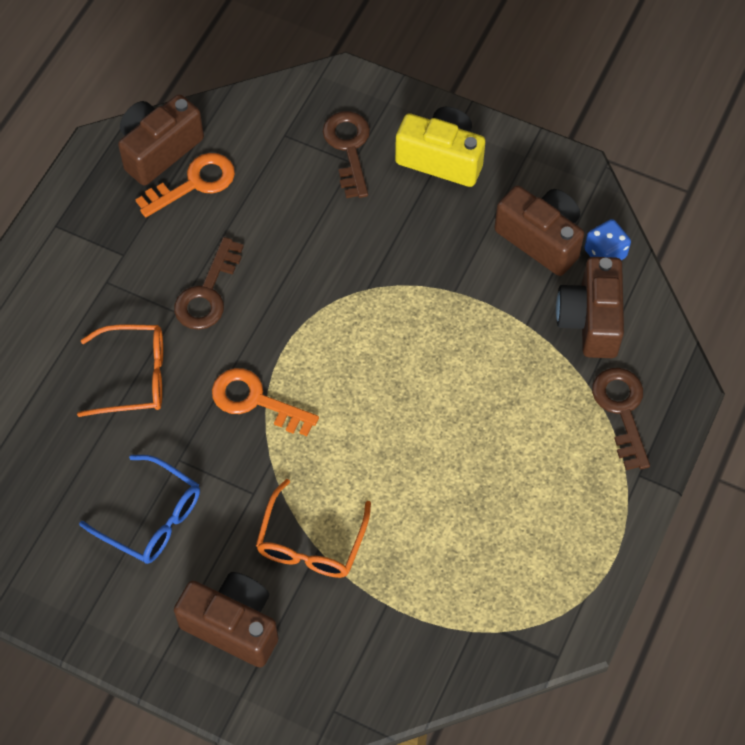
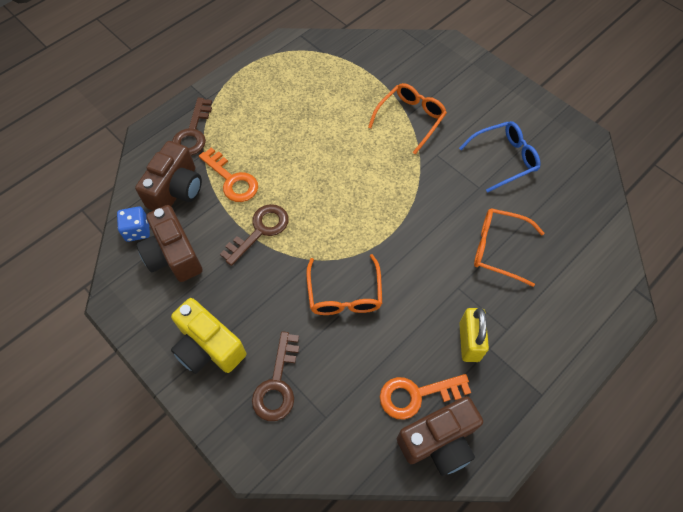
camera: 160 degrees left, 0 degrees up
blue glasses [79,455,200,564] -> blue glasses turned 105 degrees clockwise [459,121,540,193]
brown key [174,237,244,330] -> brown key moved to [220,204,289,266]
brown camera [174,572,279,668] -> none
orange key [212,368,319,436] -> orange key moved to [199,148,258,202]
none -> orange glasses [306,254,382,315]
none -> yellow padlock [459,308,489,362]

